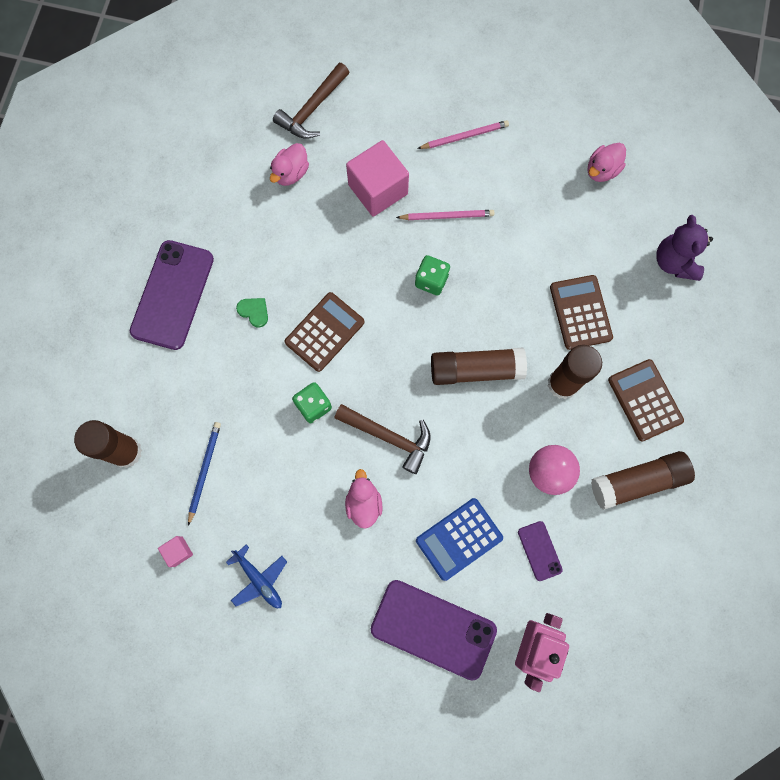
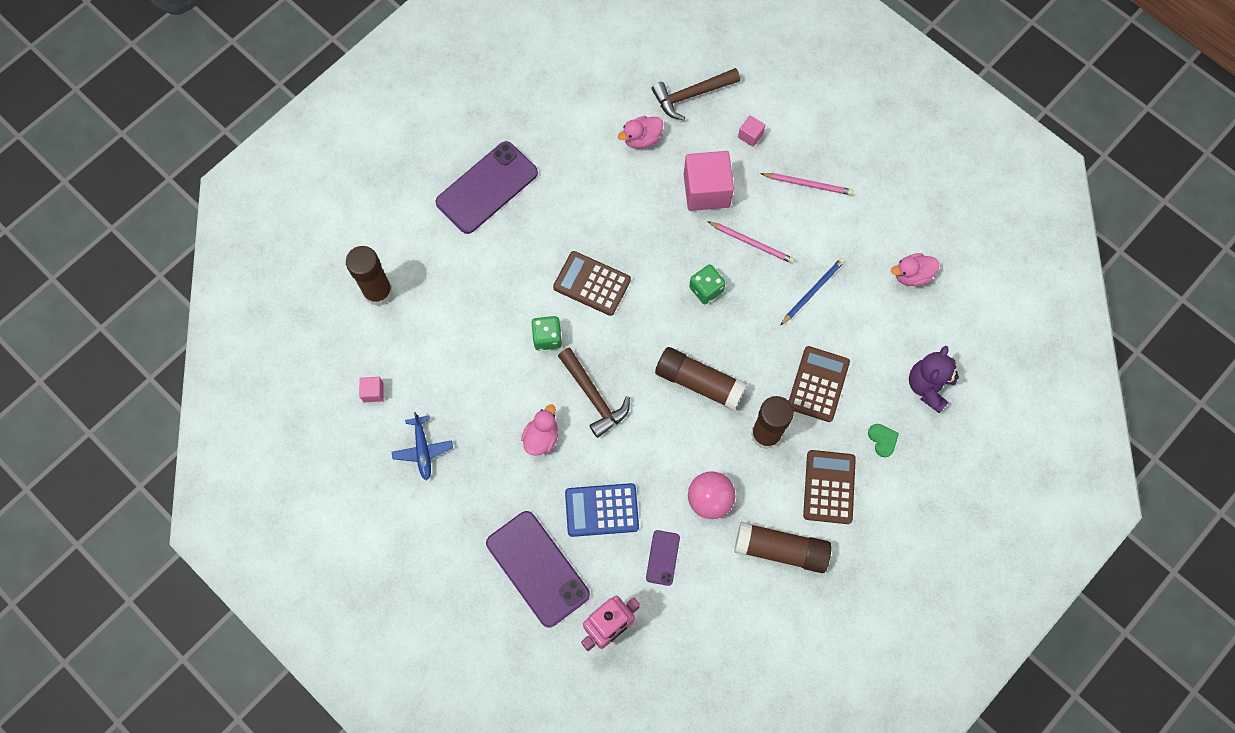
camera: 30 degrees right, 5 degrees down
blue pencil [188,422,221,526] -> blue pencil moved to [781,258,845,325]
green heart [236,298,268,328] -> green heart moved to [868,424,899,457]
brown calculator [285,292,364,372] -> brown calculator turned 135 degrees counterclockwise [553,251,631,316]
none -> pink cube [738,115,765,147]

